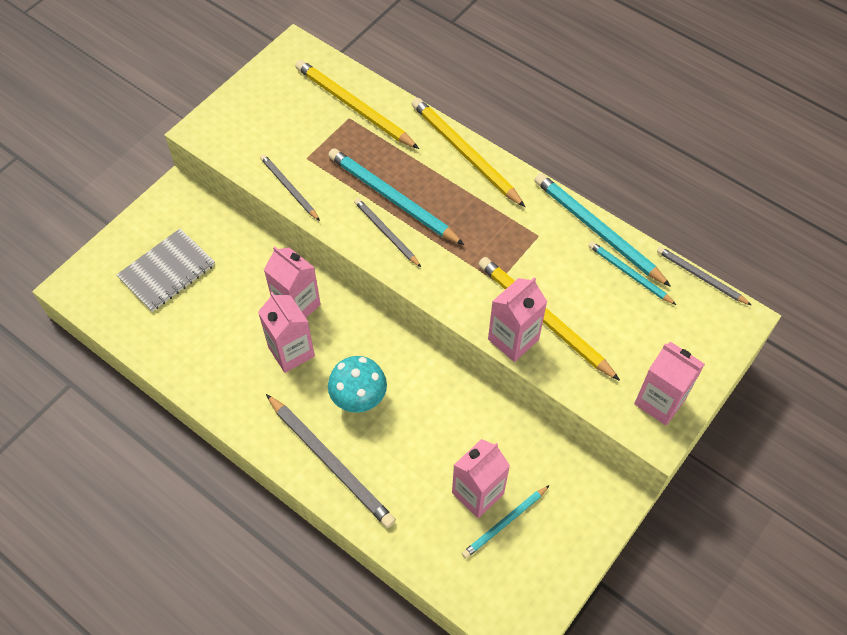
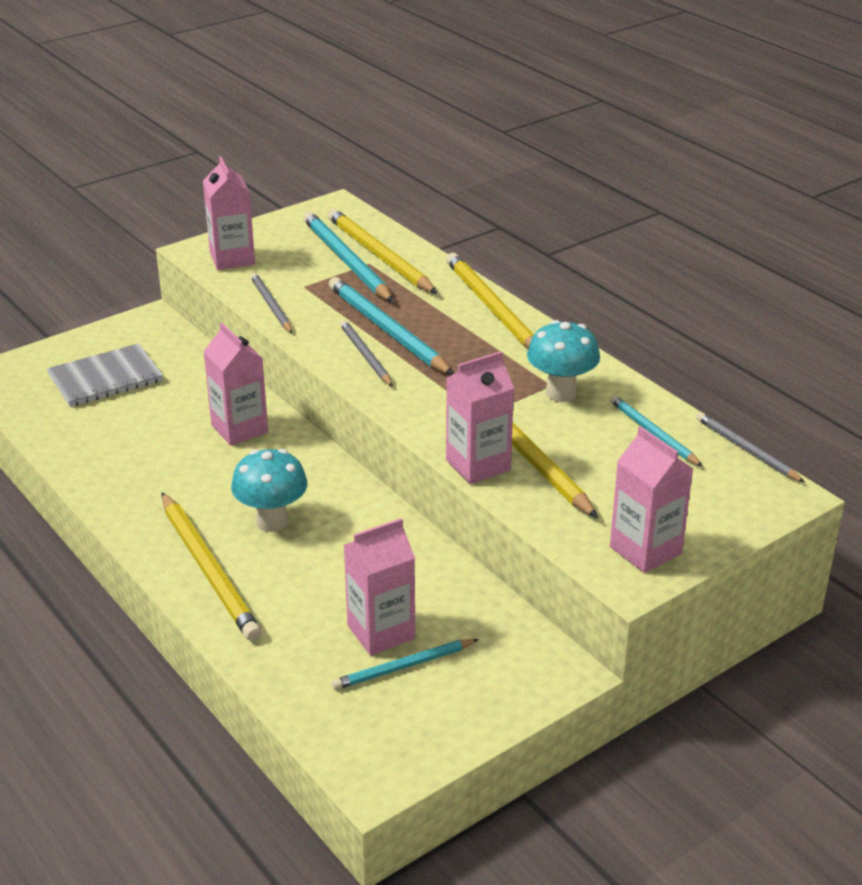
camera: 15 degrees right, 25 degrees down
pink carton [258,292,315,373] -> pink carton moved to [203,157,255,270]
grey pencil [266,394,396,528] -> yellow pencil [162,493,262,641]
turquoise pencil [534,173,671,287] -> turquoise pencil moved to [303,212,394,302]
none -> turquoise mushroom [527,320,600,402]

